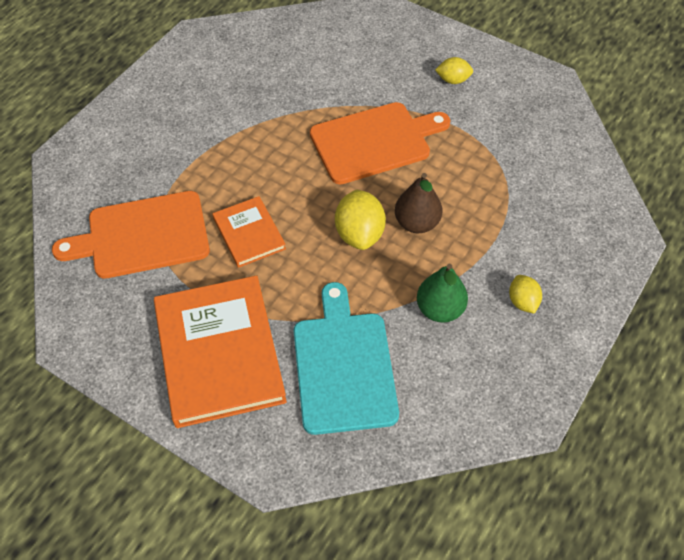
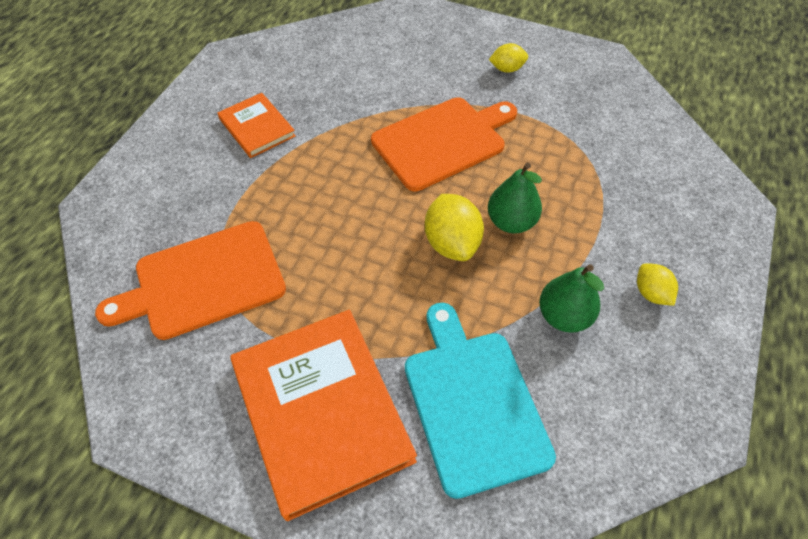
camera: 10 degrees left, 0 degrees up
orange book [213,196,286,268] -> orange book moved to [218,93,296,158]
brown pear [395,173,442,233] -> green pear [488,163,542,233]

